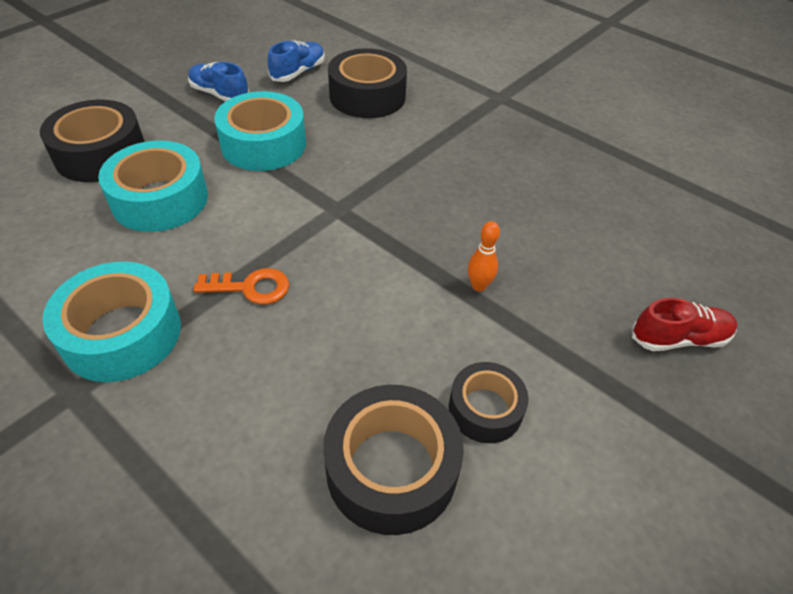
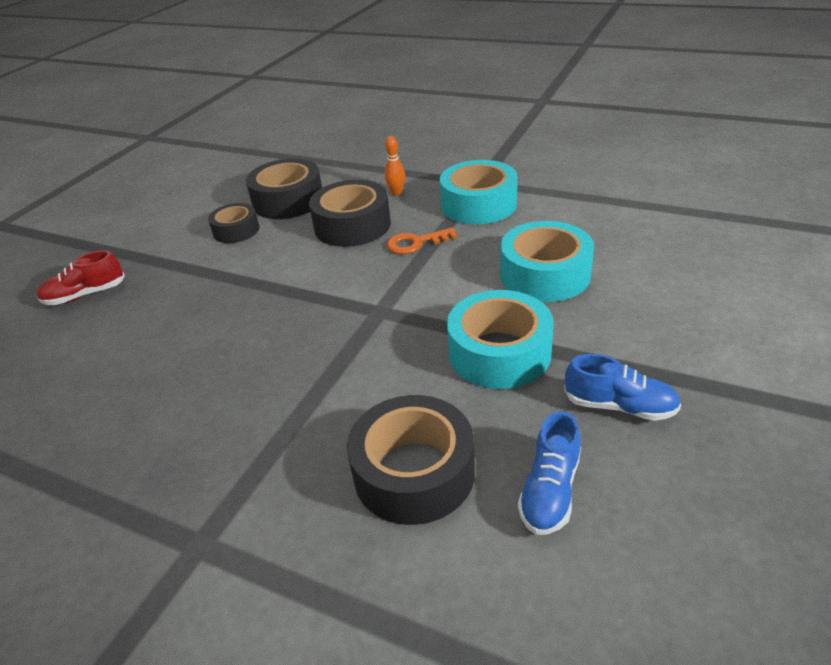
camera: 170 degrees right, 10 degrees down
black tape [40,100,145,182] -> black tape moved to [309,180,391,247]
orange bowling pin [468,221,500,292] -> orange bowling pin moved to [385,136,405,195]

